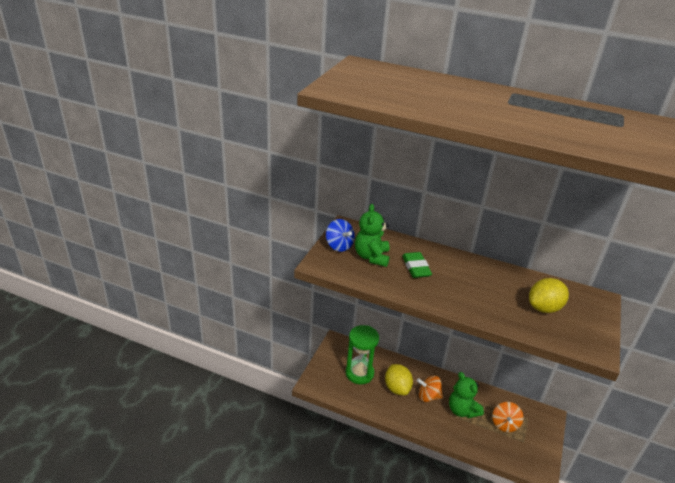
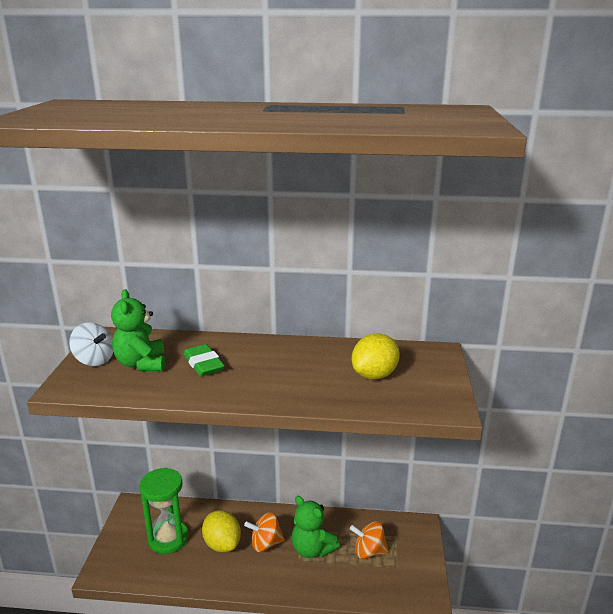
camera: 15 degrees left, 10 degrees down
blue spinning top [326,219,355,252] -> white spinning top [69,322,113,366]
orange spinning top [492,402,523,432] -> orange spinning top turned 105 degrees clockwise [350,521,389,559]

